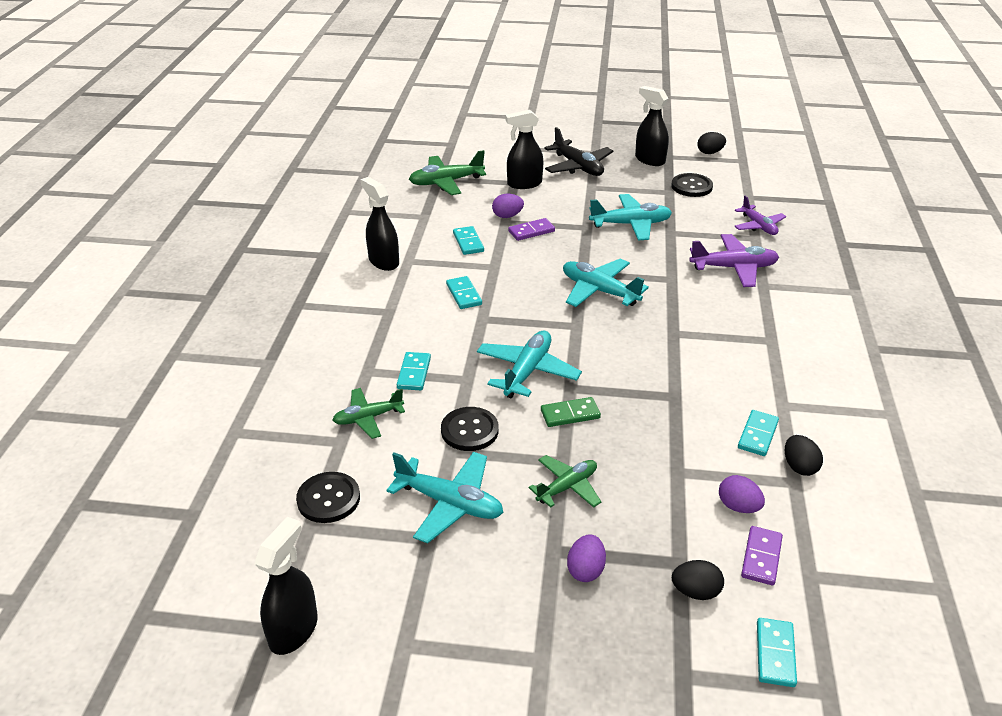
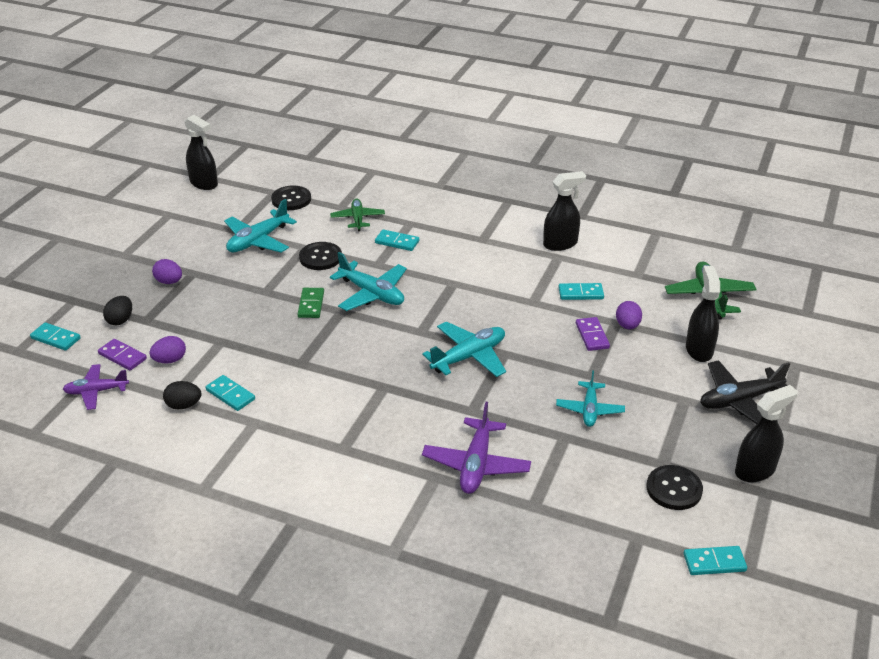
camera: 105 degrees right, 0 degrees up
turquoise domino [446,276,482,309] -> turquoise domino moved to [683,546,747,575]
green plane [529,455,601,508] -> none
turquoise plane [589,194,672,240] -> turquoise plane [556,370,625,427], size x0.66
black egg [697,132,726,154] -> none
purple plane [734,196,786,235] -> purple plane moved to [63,364,129,410]

